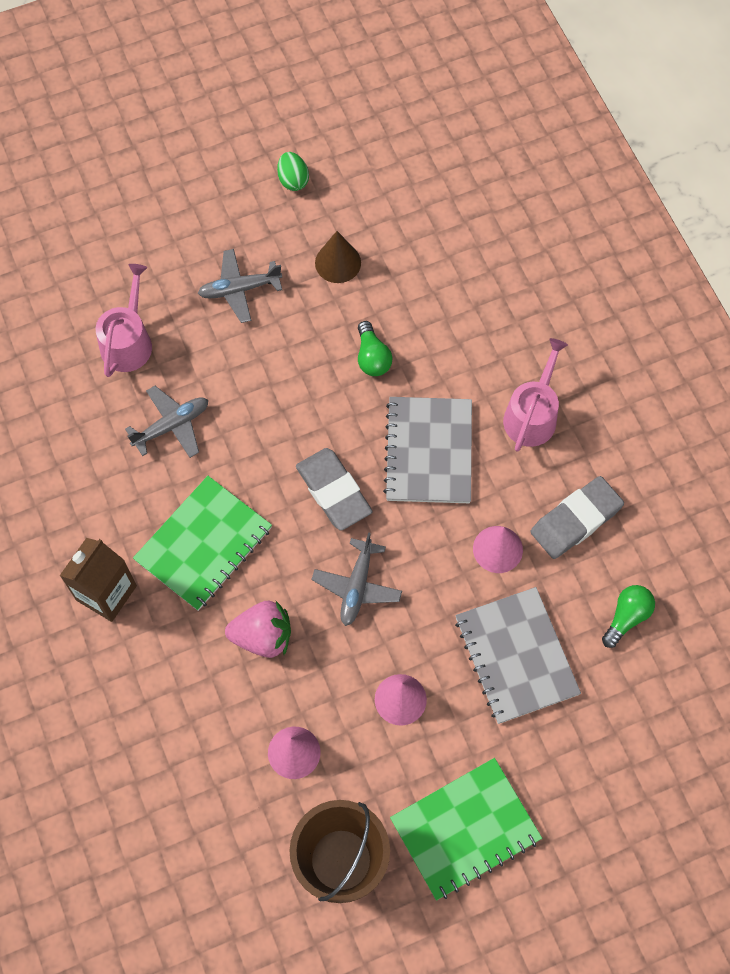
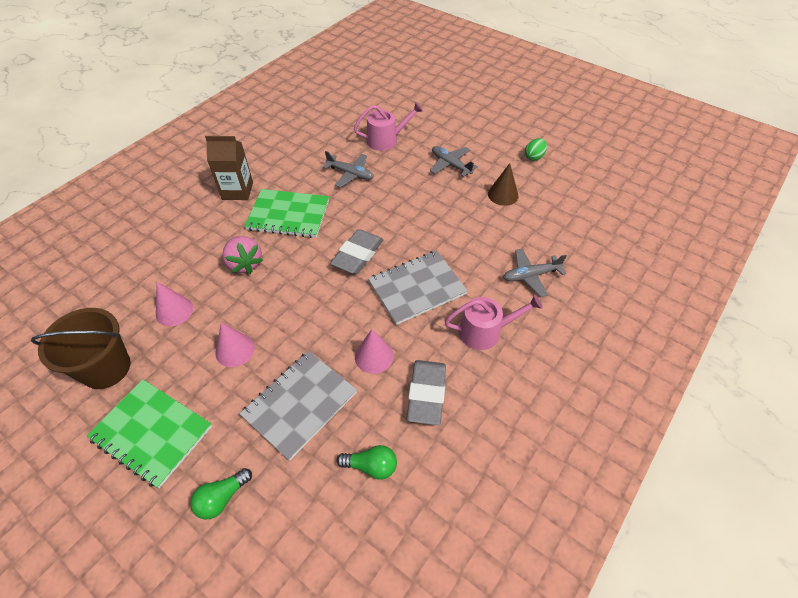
camera: 60 degrees right, 15 degrees down
grey plane [311,532,402,626] -> grey plane moved to [503,248,567,297]
green light bulb [358,321,393,376] -> green light bulb moved to [190,468,252,519]
grey eraser [531,476,624,559] -> grey eraser turned 75 degrees clockwise [407,360,446,425]

